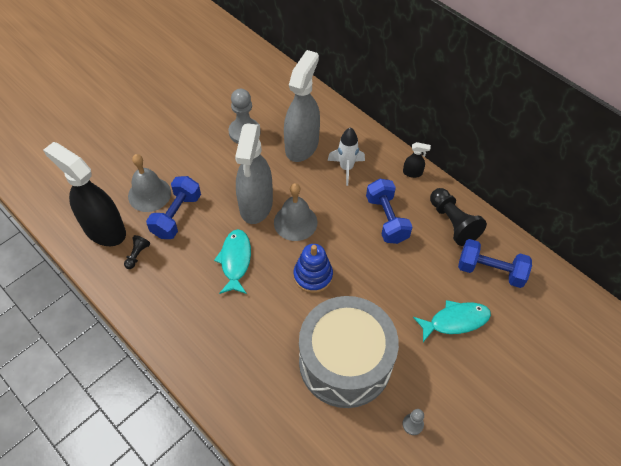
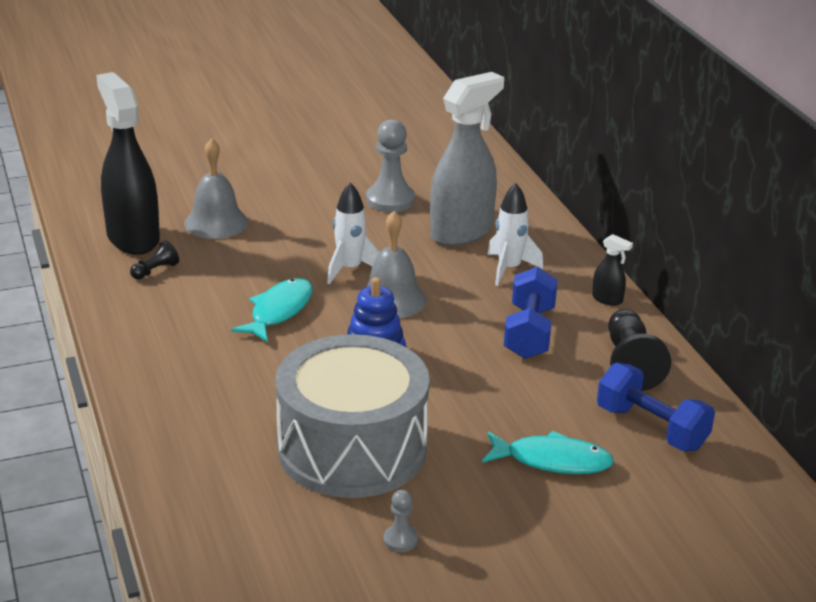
camera: 25 degrees right, 25 degrees down
blue dumbbell [146,176,201,239] -> none
grey spray bottle [235,123,273,224] -> white rocket [327,182,380,284]

